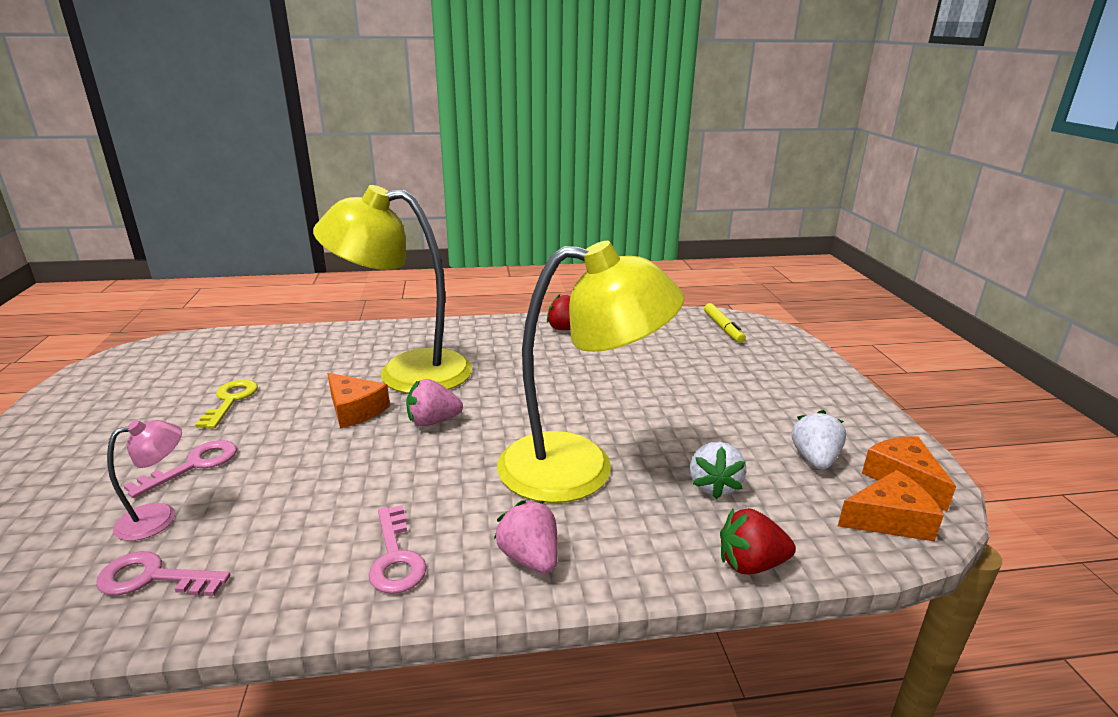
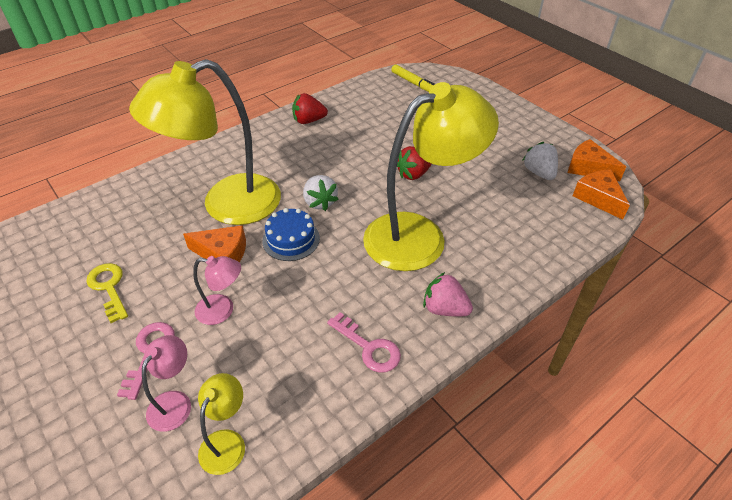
camera: 30 degrees left, 20 degrees up
pink key [96,551,231,596] -> yellow lamp [198,373,245,475]
pink strawberry [406,379,463,426] -> blue cake [262,208,320,261]
white strawberry [690,442,746,499] -> white strawberry moved to [303,175,339,211]
red strawberry [720,508,796,574] -> red strawberry moved to [397,146,432,180]
orange cheese [838,470,944,542] -> orange cheese turned 75 degrees counterclockwise [573,169,630,220]
none -> pink lamp [193,256,241,325]

